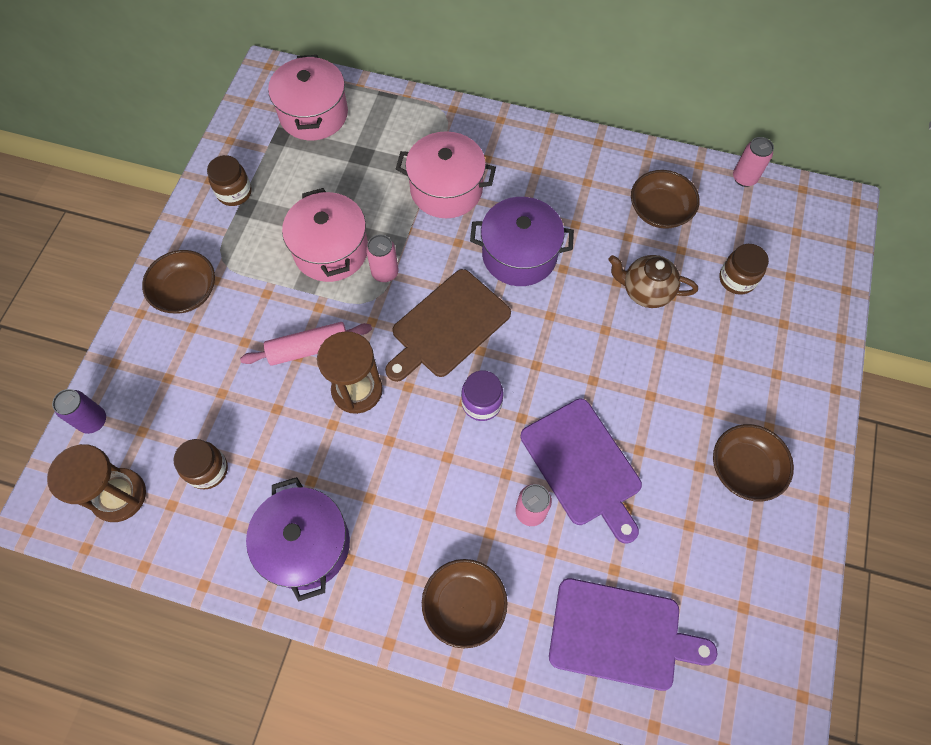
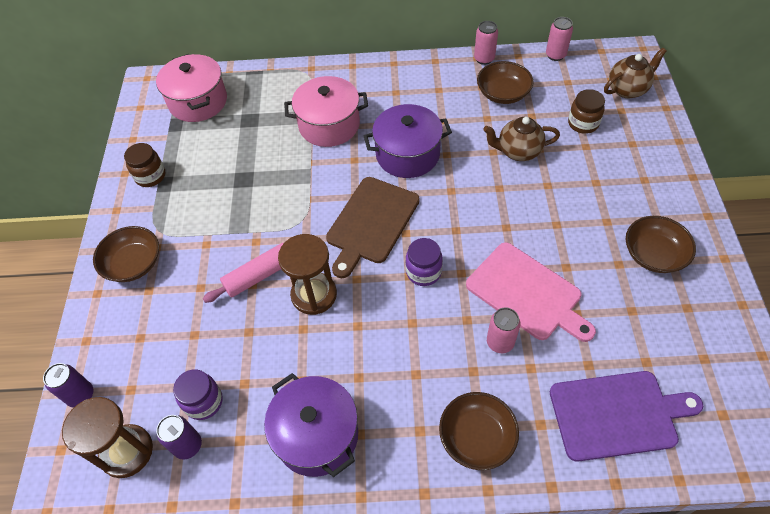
camera: 15 degrees left, 10 degrees down
brown jar [174,439,228,489] -> purple jar [173,369,223,420]
pink pot [282,188,368,282] -> none
pink can [366,235,399,282] -> pink can moved to [474,21,498,65]
purple cutting board [521,399,642,544] -> pink cutting board [466,242,596,342]
none -> purple can [156,415,202,460]
none -> brown teapot [604,48,667,98]

